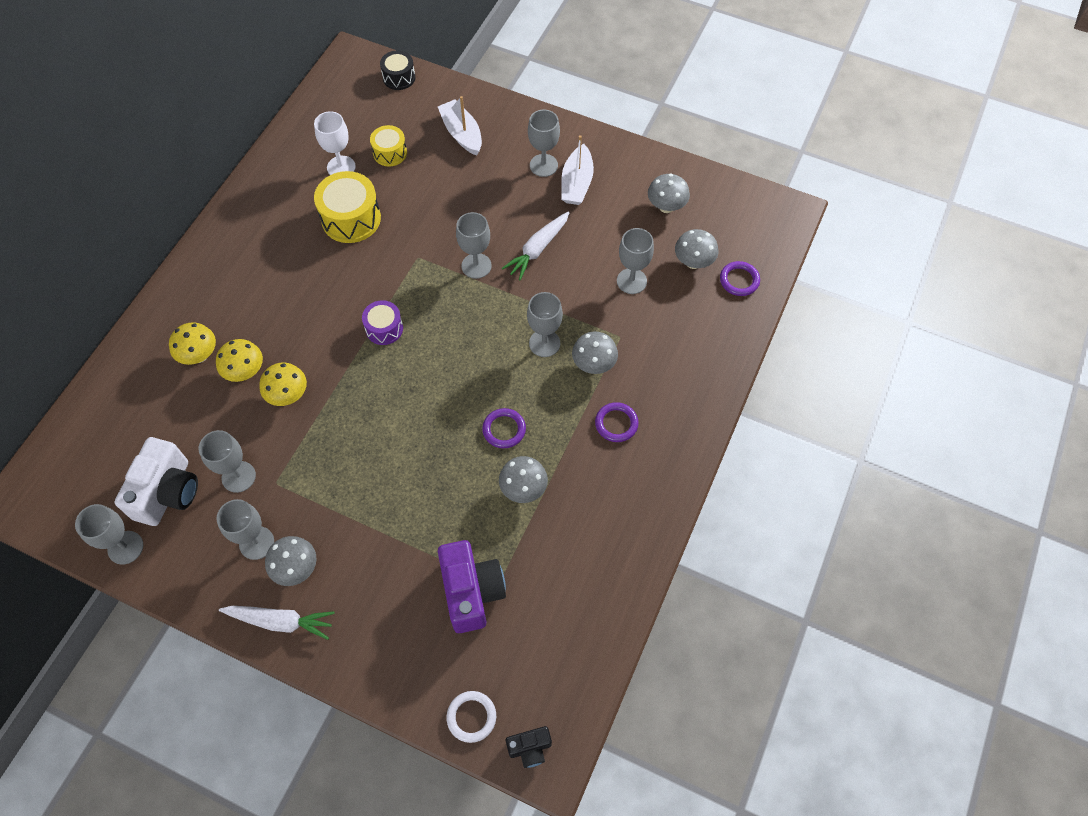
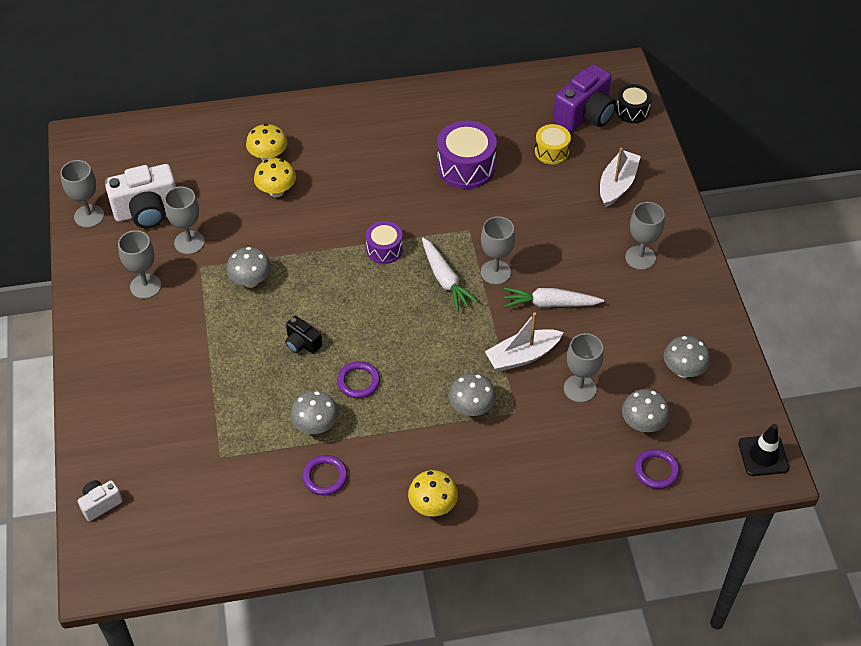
camera: 55 degrees right, 10 degrees down
white carrot [219,606,335,640] -> white carrot moved to [422,238,478,311]
yellow mushroom [259,362,307,406] -> yellow mushroom moved to [408,470,458,516]
grey mushroom [265,536,316,586] -> grey mushroom moved to [226,247,271,288]
white goblet [314,111,356,175] -> none
yellow drum [314,171,381,243] -> purple drum [437,120,497,189]
purple camera [438,540,506,633] -> purple camera moved to [553,64,616,132]
white ring [446,691,496,743] -> white camera [78,480,123,521]
black camera [506,726,552,768] -> black camera moved to [285,316,322,354]
grey goblet [527,292,563,357] -> none
white boat [561,135,594,205] -> white boat moved to [485,313,563,371]
purple ring [595,402,639,442] -> purple ring moved to [302,455,348,496]
none -> black traffic cone [738,424,789,476]

